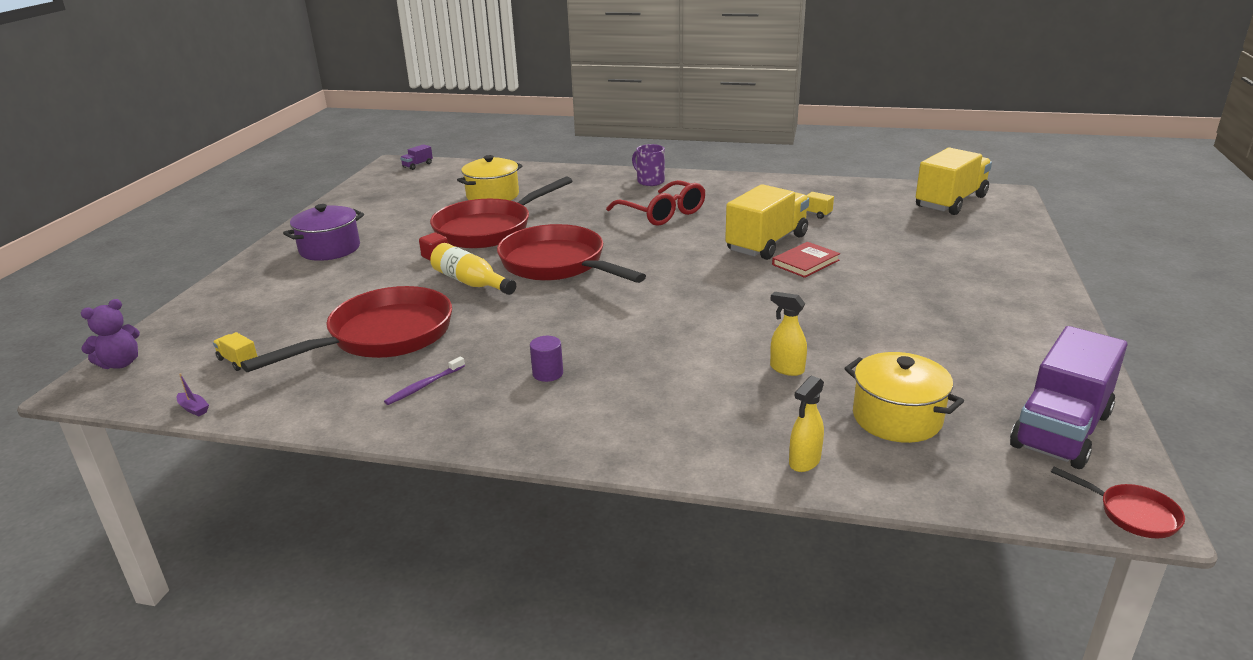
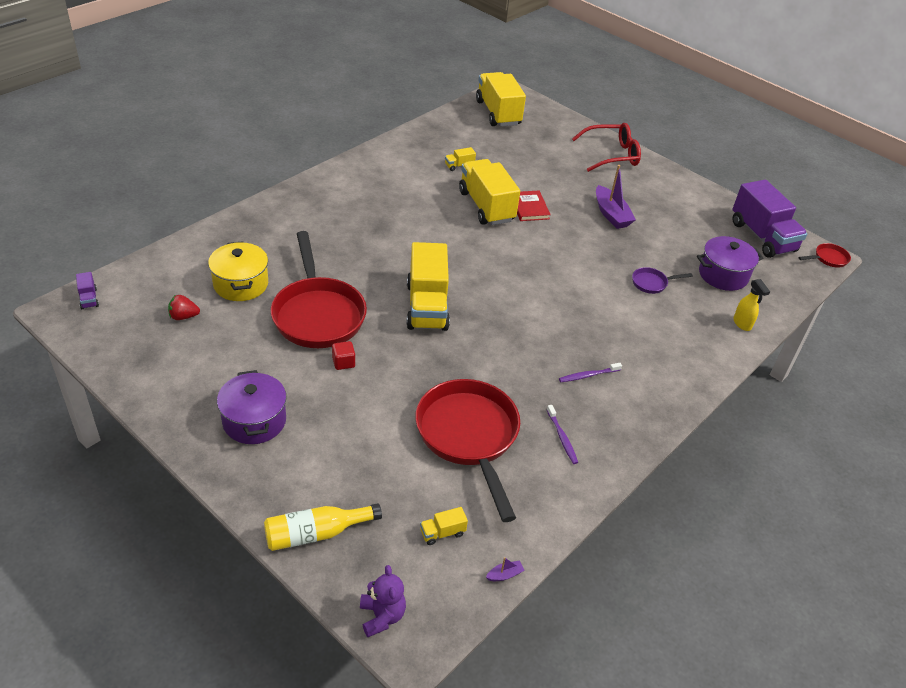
camera: 65 degrees left, 15 degrees up
yellow bottle [430,243,516,295] -> yellow bottle moved to [264,503,382,551]
red pan [497,224,646,283] -> yellow truck [406,242,450,331]
purple cylinder [530,336,563,382] -> purple toothbrush [559,363,622,382]
red glasses [606,180,706,226] -> red glasses moved to [572,123,641,172]
purple mug [632,144,665,186] -> none
yellow spray bottle [770,292,807,376] -> purple pan [632,267,693,294]
yellow pot [844,352,964,443] -> purple pot [697,236,763,291]
none -> red strawberry [168,295,200,320]
none -> purple boat [596,165,636,229]

